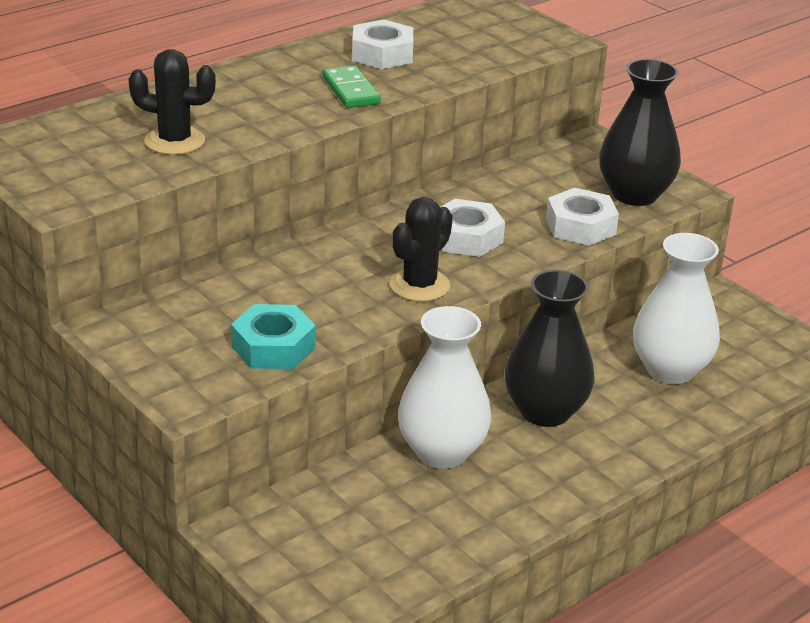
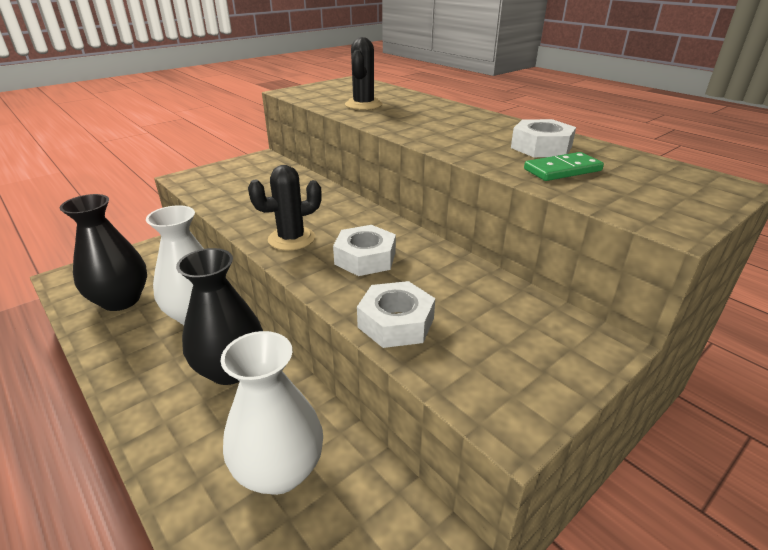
camera: 90 degrees right, 0 degrees up
turquoise nut [231,304,316,369] -> none
green domino [322,65,381,108] -> green domino moved to [524,152,604,181]
black cactus [390,197,453,302] -> black cactus turned 60 degrees counterclockwise [248,165,322,250]
black vase [599,59,681,206] -> black vase moved to [60,194,147,311]

